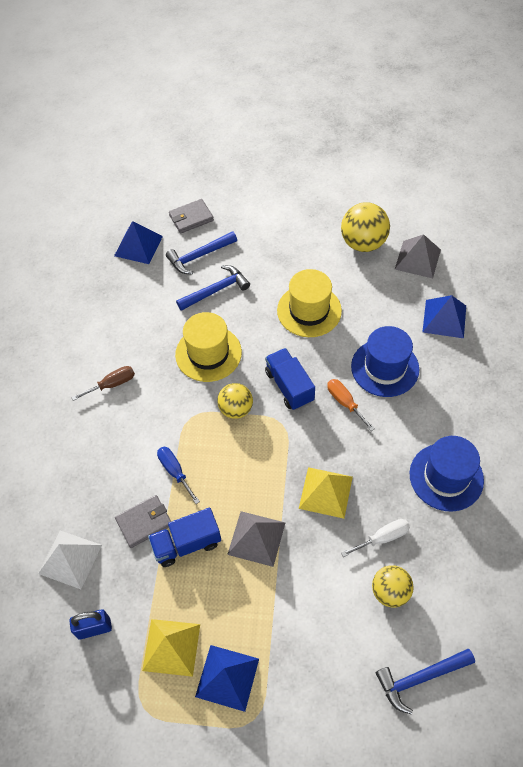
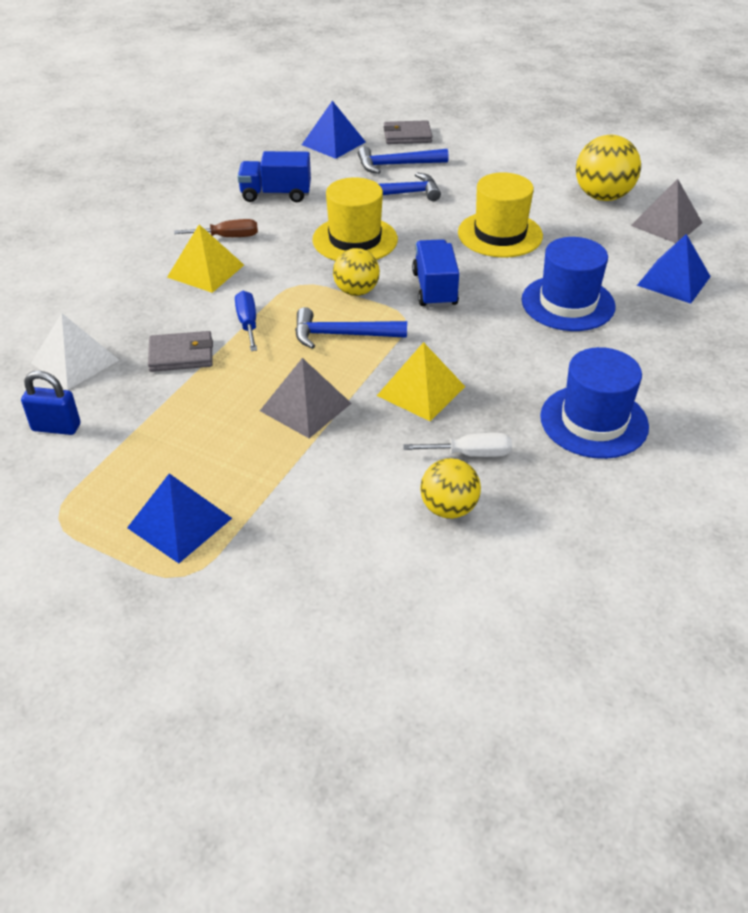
camera: 20 degrees right, 15 degrees down
yellow pyramid [142,619,200,677] -> yellow pyramid moved to [167,224,244,293]
blue truck [148,507,221,567] -> blue truck moved to [237,151,311,202]
orange screwdriver [327,379,375,431] -> none
blue hammer [376,649,475,714] -> blue hammer moved to [295,307,407,349]

